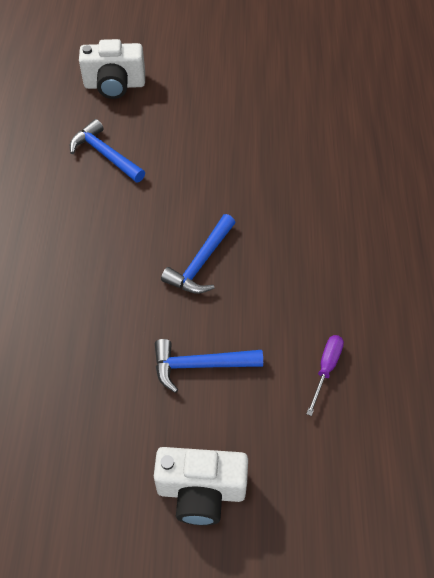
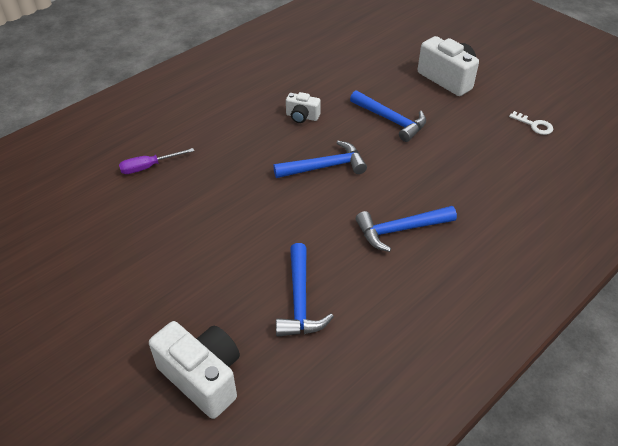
camera: 135 degrees left, 10 degrees down
purple screwdriver [306,335,344,416] -> purple screwdriver moved to [119,148,194,174]
none -> white camera [286,92,321,123]
none -> blue hammer [356,206,457,252]
none -> white key [509,111,553,135]

